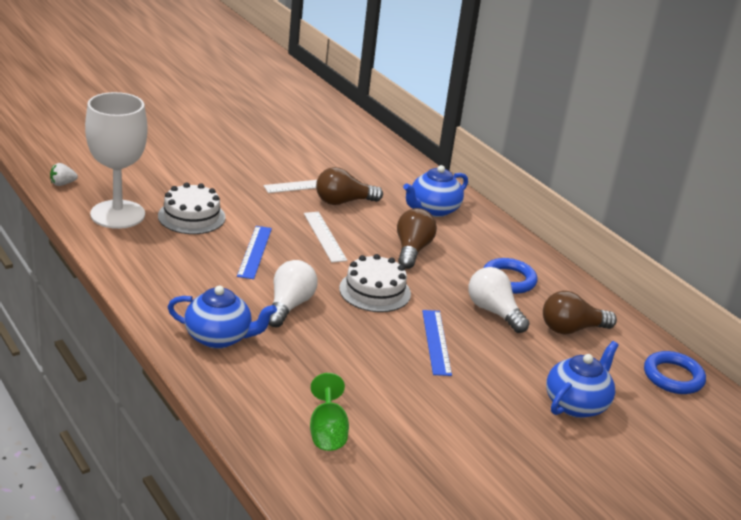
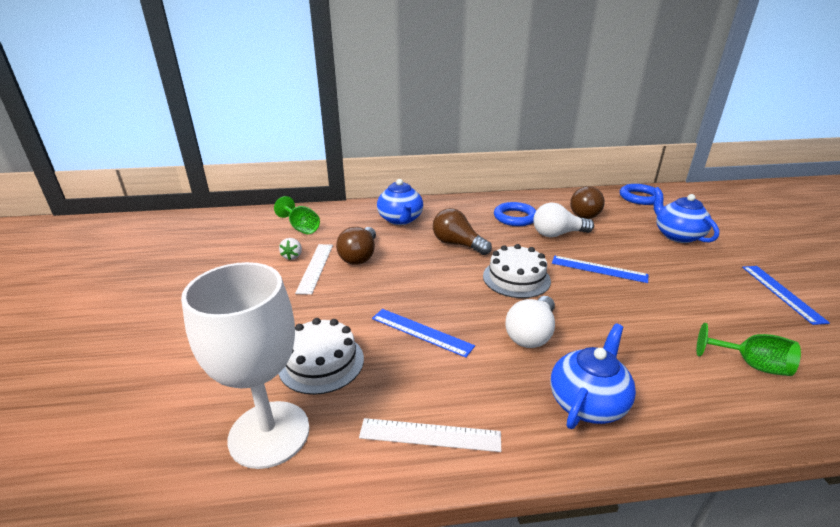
camera: 60 degrees left, 0 degrees up
white strawberry [50,163,78,186] -> white strawberry moved to [279,238,302,260]
white light bulb [269,260,318,327] -> white light bulb turned 105 degrees counterclockwise [505,296,555,348]
white ruler [304,212,347,263] -> white ruler moved to [359,418,501,452]
none -> green goblet [274,196,320,234]
none -> blue ruler [742,266,830,325]

